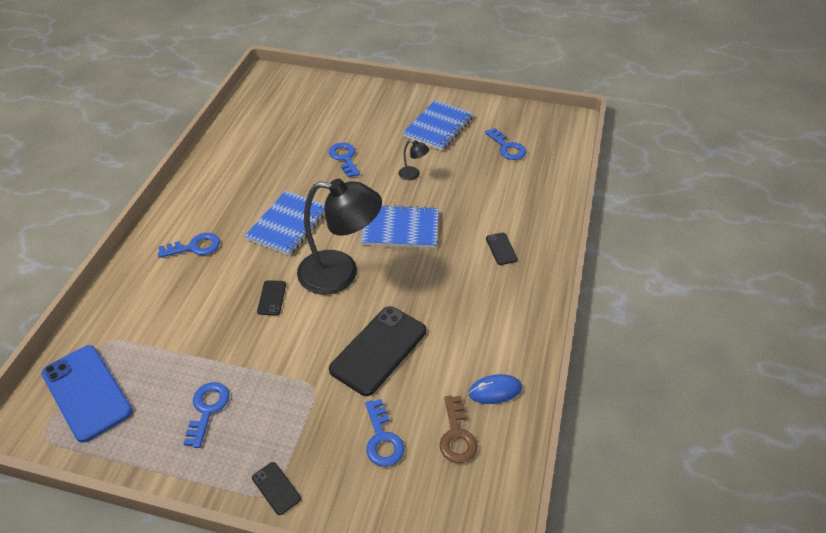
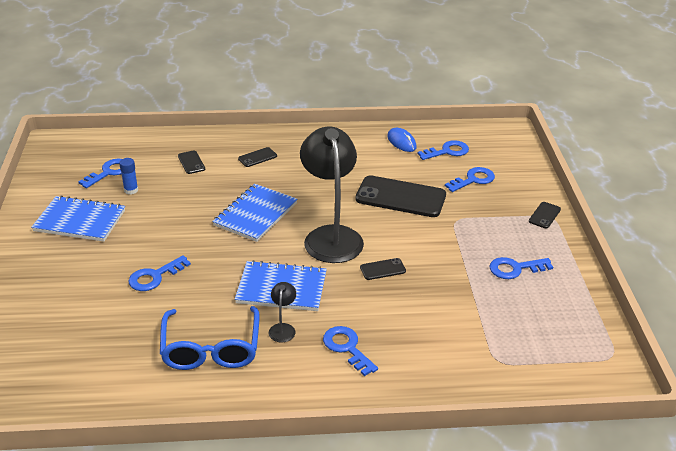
camera: 110 degrees left, 10 degrees down
blue phone [41,345,133,443] -> none
blue notebook [361,205,439,248] -> blue notebook turned 45 degrees clockwise [212,184,297,242]
black lamp [399,140,429,180] -> black lamp moved to [269,282,296,342]
brown key [439,396,478,463] -> blue key [418,140,469,160]
none -> blue glue stick [119,158,138,195]
none -> blue glasses [160,306,260,370]
none -> black phone [178,151,205,174]

